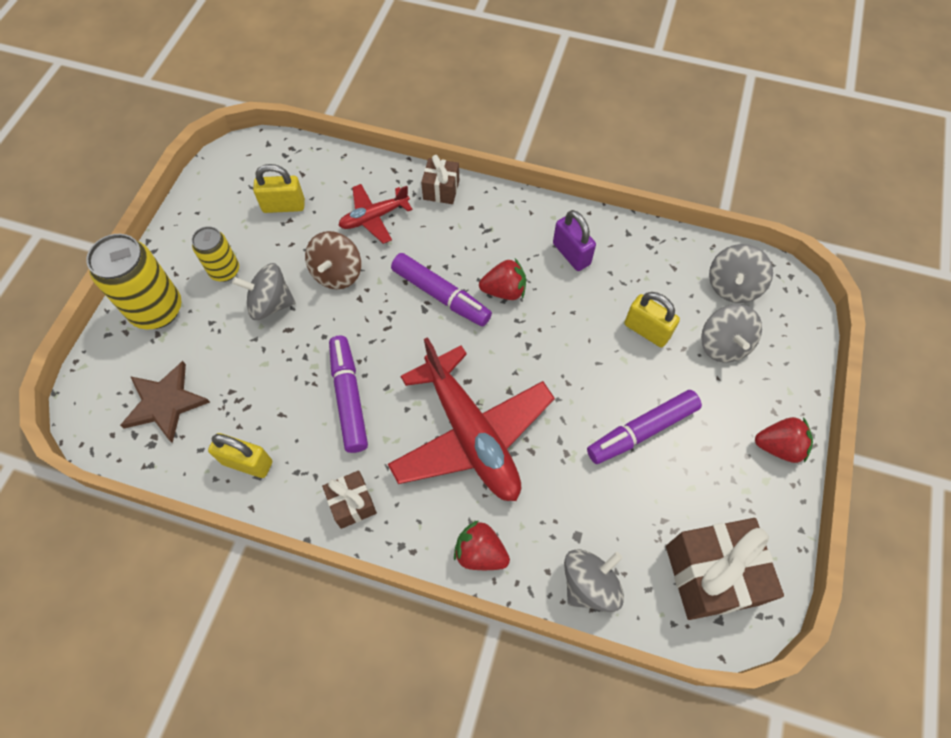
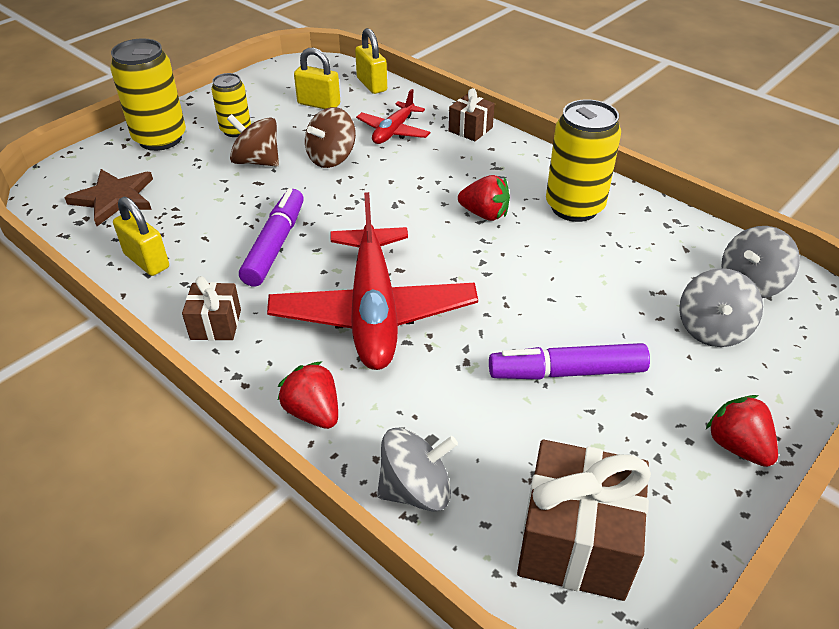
camera: 25 degrees right, 20 degrees down
grey spinning top [232,263,295,320] -> brown spinning top [227,114,279,167]
red plane [338,184,412,244] -> red plane turned 60 degrees counterclockwise [356,89,430,144]
purple marker [391,253,492,326] -> none
purple padlock [553,210,596,271] -> yellow can [546,99,621,222]
yellow padlock [624,292,680,347] -> yellow padlock moved to [355,28,387,94]
red strawberry [755,417,813,463] -> red strawberry turned 150 degrees counterclockwise [706,395,778,467]

